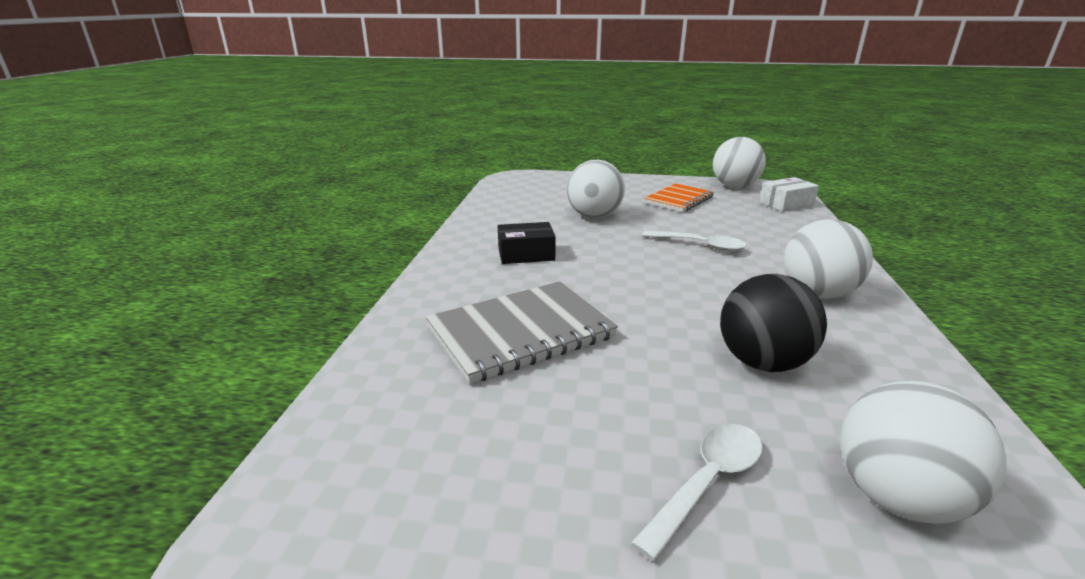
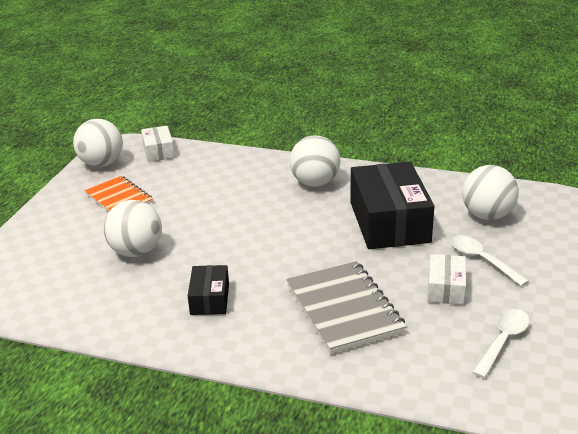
camera: 80 degrees left, 5 degrees up
white spoon [642,230,747,252] -> white spoon moved to [472,309,530,378]
black ball [720,274,827,372] -> black box [350,162,434,249]
none -> white box [427,254,466,305]

